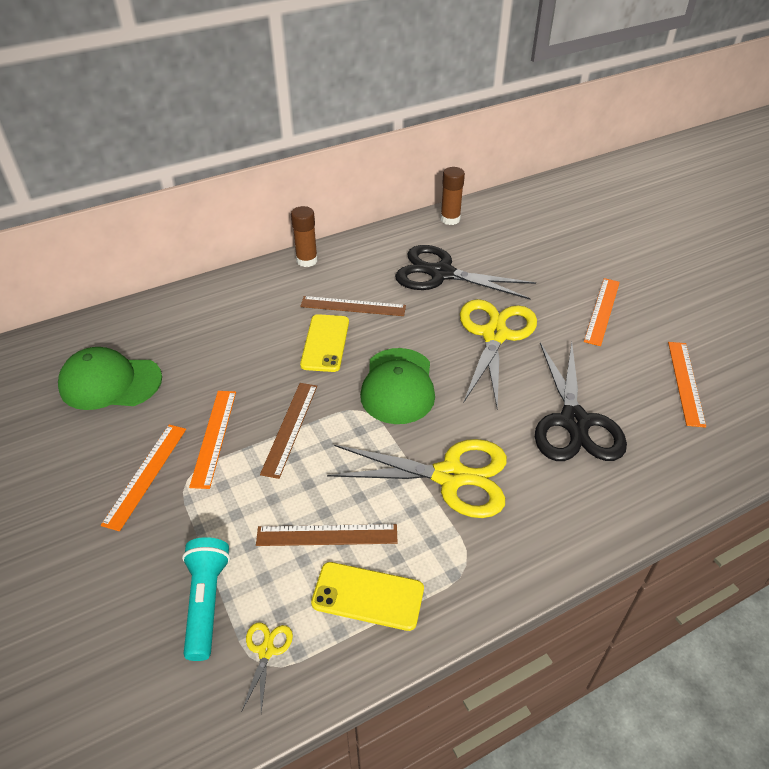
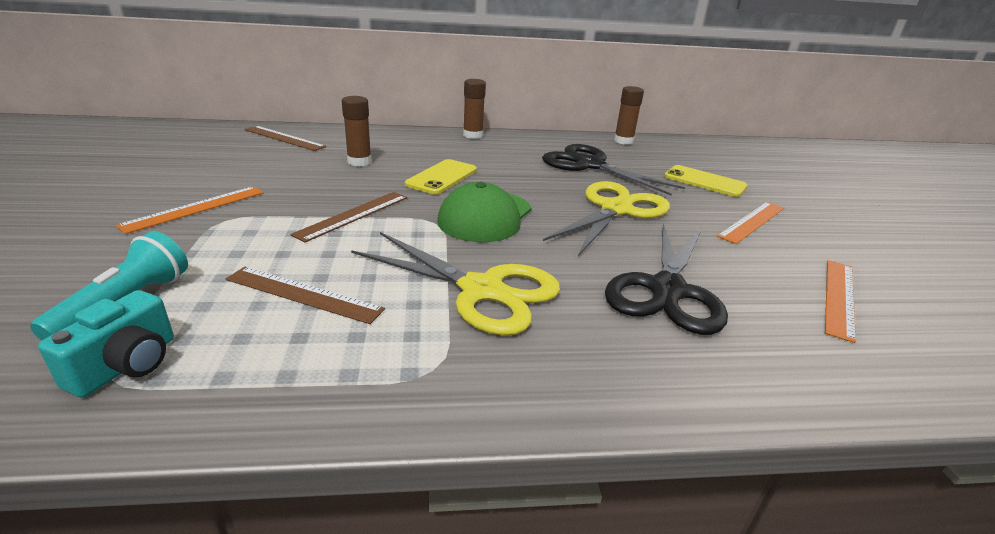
camera: 20 degrees right, 15 degrees down
green cap [58,347,162,410] -> none
orange ruler [189,391,236,489] -> none
yellow scissors [241,622,293,712] -> turquoise camera [38,290,174,397]
brown ruler [300,296,406,316] -> brown ruler moved to [244,126,326,151]
yellow phone [311,562,424,631] -> yellow phone moved to [664,165,747,197]
none -> brown glue stick [342,96,372,166]

